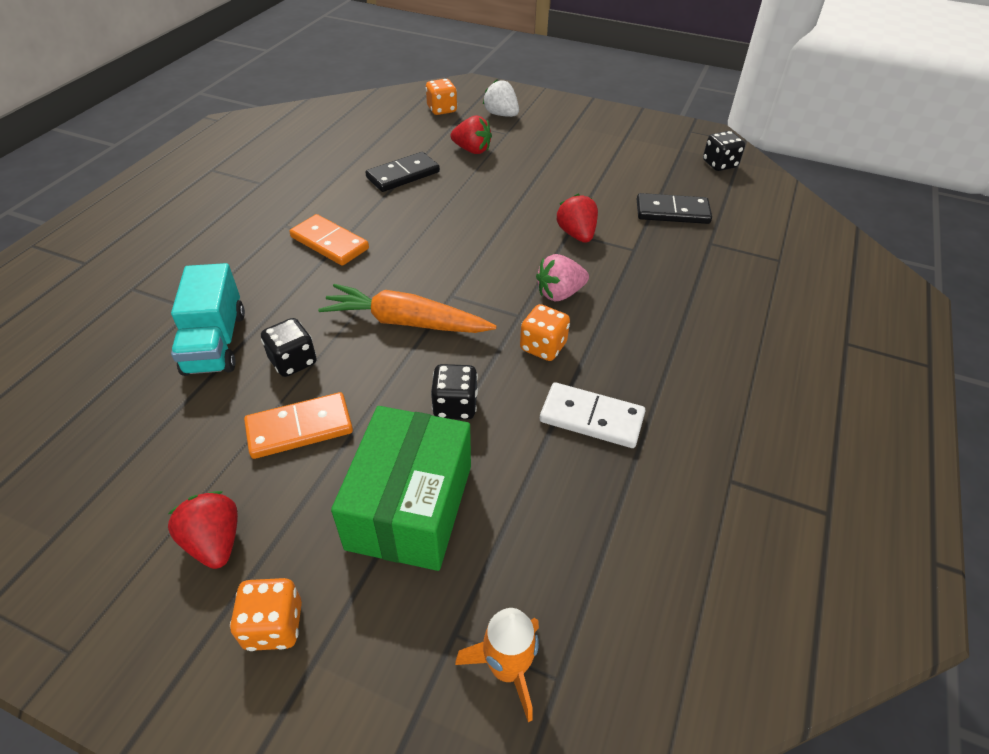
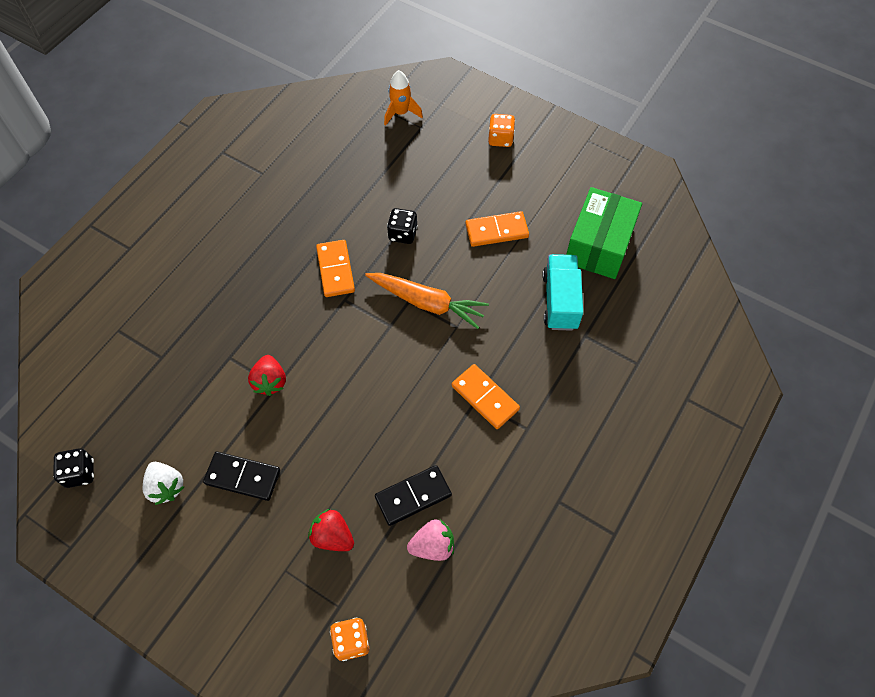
camera: 170 degrees left, 15 degrees up
red strawberry [168,491,238,569] -> none
black dice [261,318,317,377] -> none
green box [331,406,471,571] -> green box moved to [566,187,642,279]
white strawberry [483,80,519,117] -> white strawberry moved to [143,462,184,505]
orange dice [520,304,570,361] -> orange domino [316,240,355,297]
pink strawberry [536,254,589,301] -> pink strawberry moved to [407,520,454,561]
white domino [540,382,646,448] -> none
black domino [637,193,712,224] -> black domino moved to [203,451,280,501]

